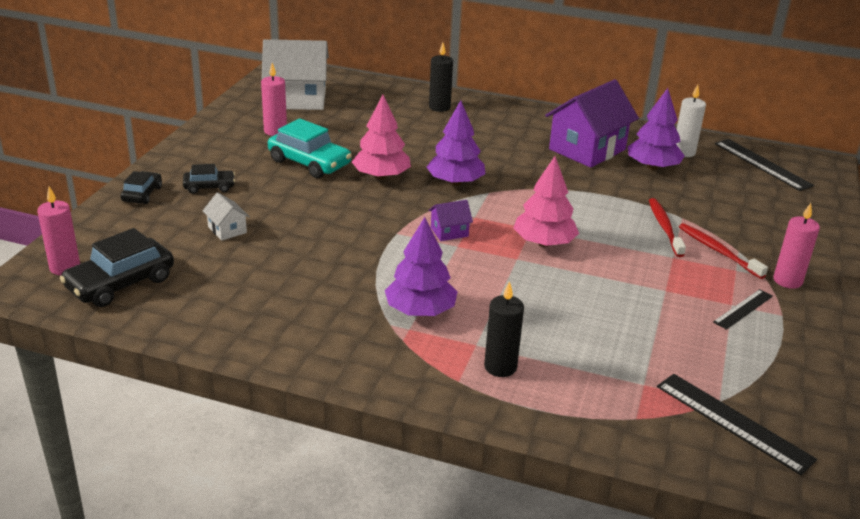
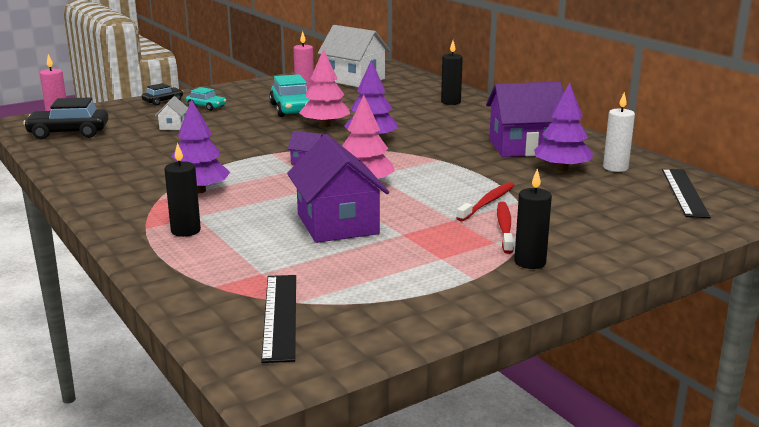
camera: 40 degrees right, 10 degrees down
black car [183,164,235,194] -> turquoise car [186,87,226,111]
black ruler [713,289,773,330] -> none
pink candle [773,203,820,289] -> black candle [514,169,552,269]
none -> purple house [287,134,389,243]

